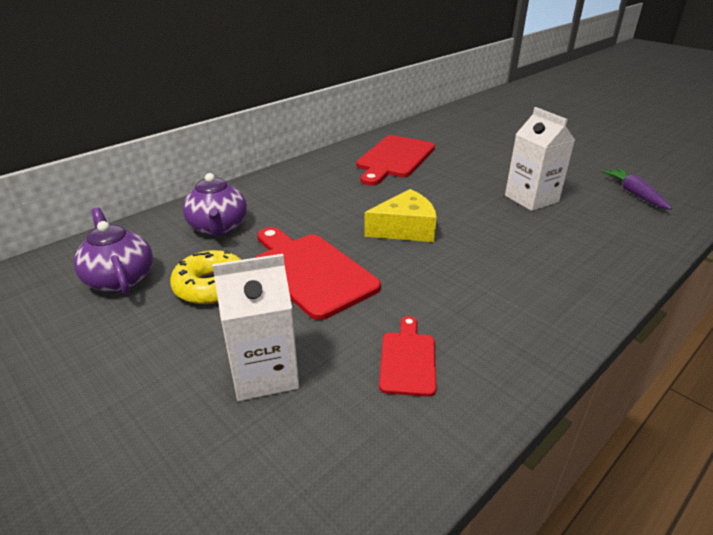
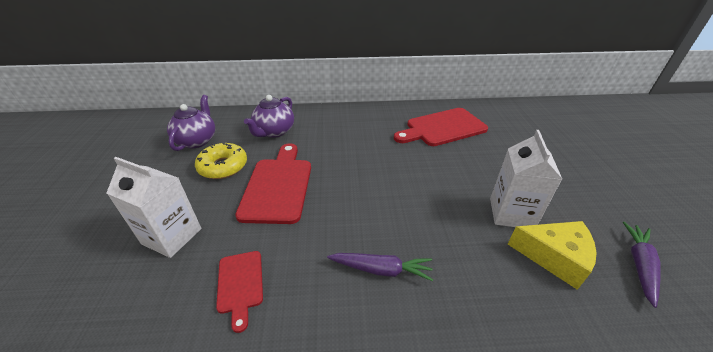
camera: 40 degrees right, 5 degrees up
yellow cheese [364,189,437,242] -> yellow cheese moved to [508,221,597,290]
red cutting board [379,316,436,397] -> red cutting board turned 120 degrees clockwise [216,251,263,333]
none -> purple carrot [327,253,433,281]

